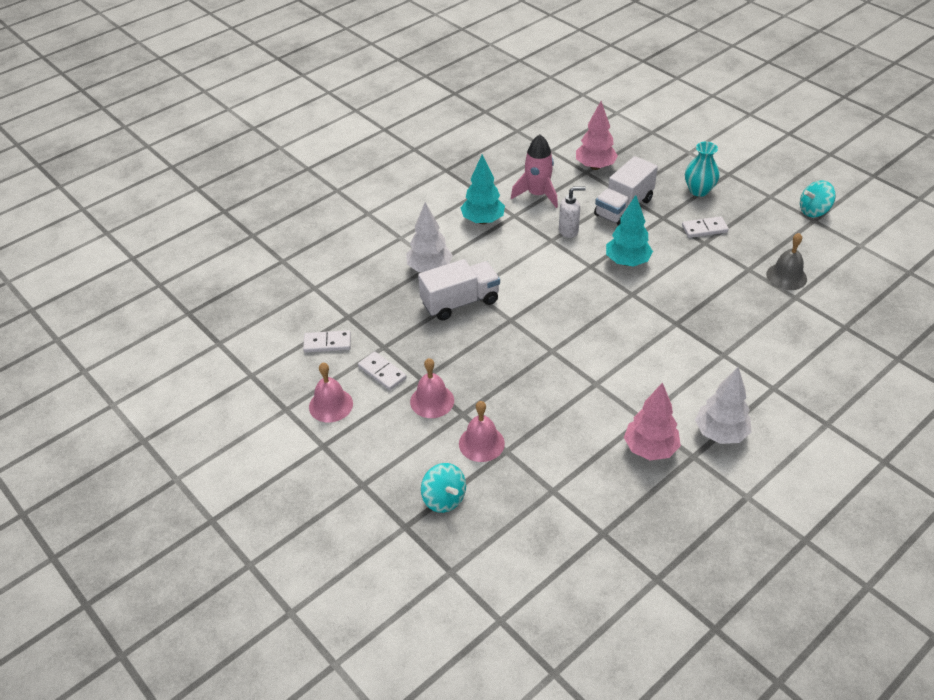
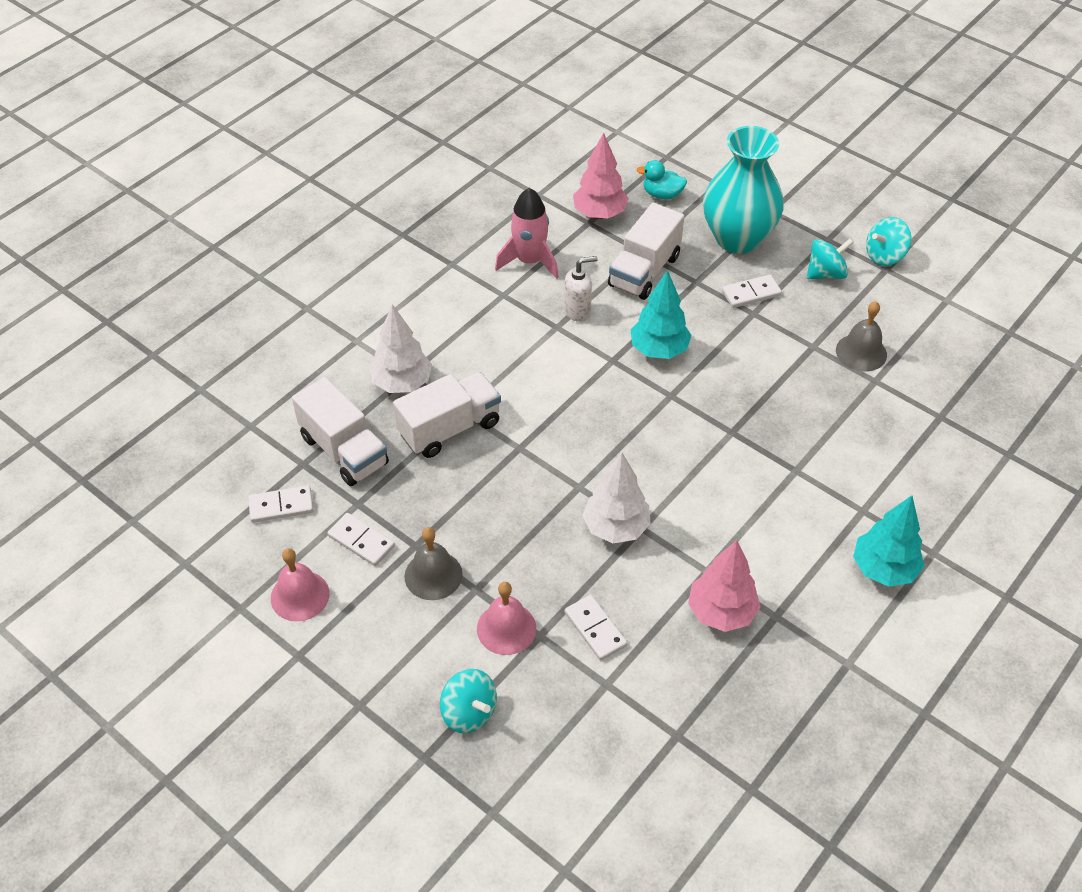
camera: 10 degrees left, 5 degrees up
pink bell [410,358,454,418] -> grey bell [404,527,463,600]
turquoise tree [461,155,505,224] -> turquoise tree moved to [853,496,924,587]
turquoise vase [685,142,719,197] -> turquoise vase [703,126,784,254], size x1.79
white tree [695,367,752,444] -> white tree moved to [582,453,651,543]
none -> white truck [292,377,389,486]
none -> white domino [565,595,627,660]
none -> turquoise duck [637,160,687,200]
none -> turquoise spinning top [807,239,854,279]

